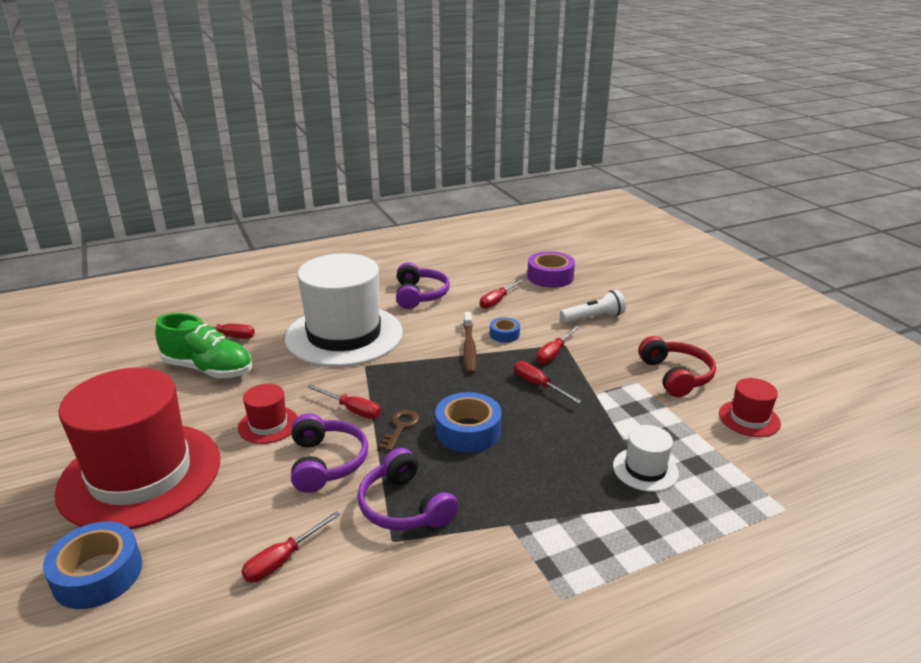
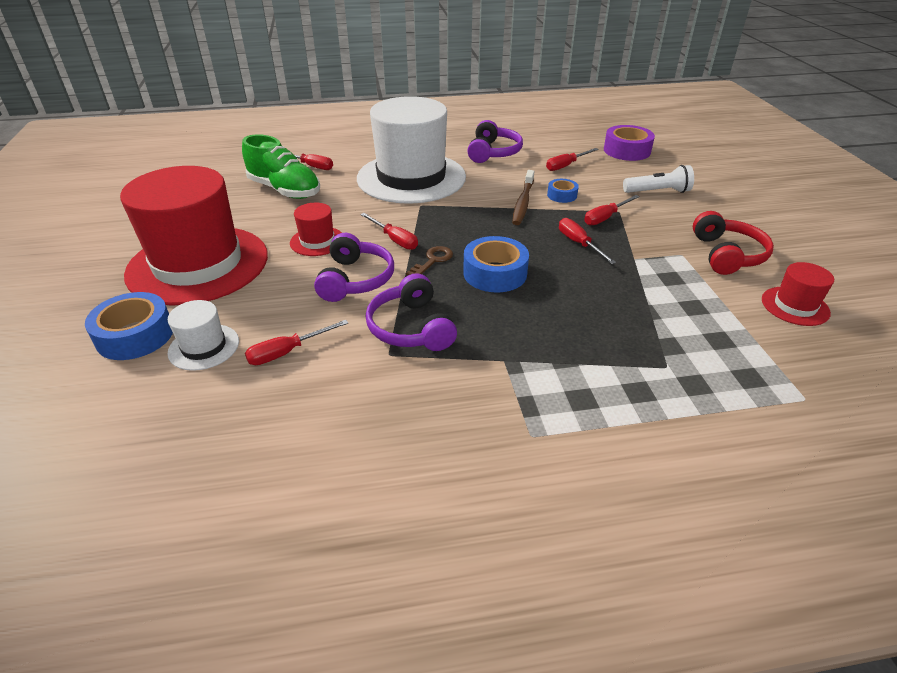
camera: 15 degrees right, 10 degrees up
white hat [613,425,679,492] -> white hat moved to [167,300,239,371]

